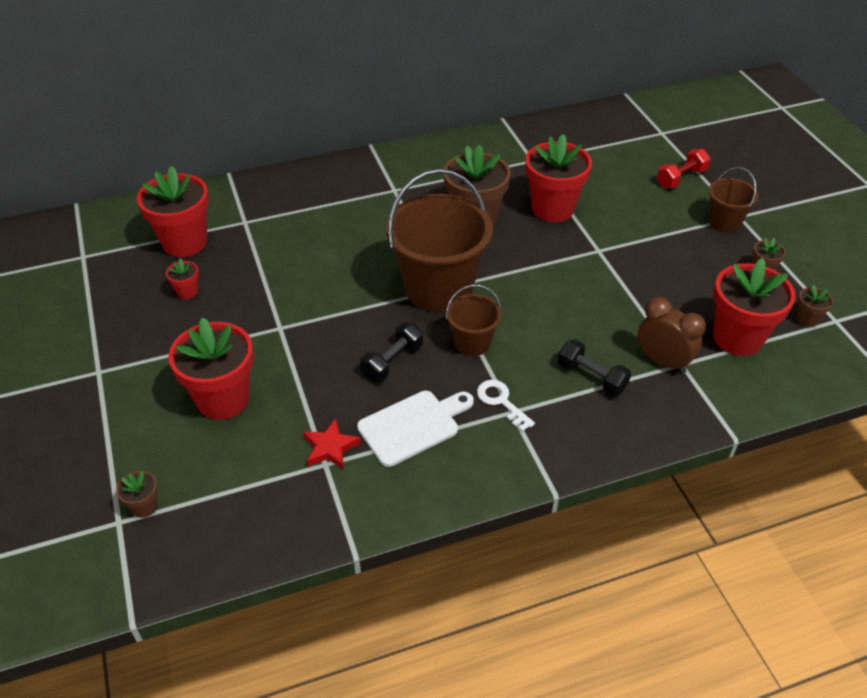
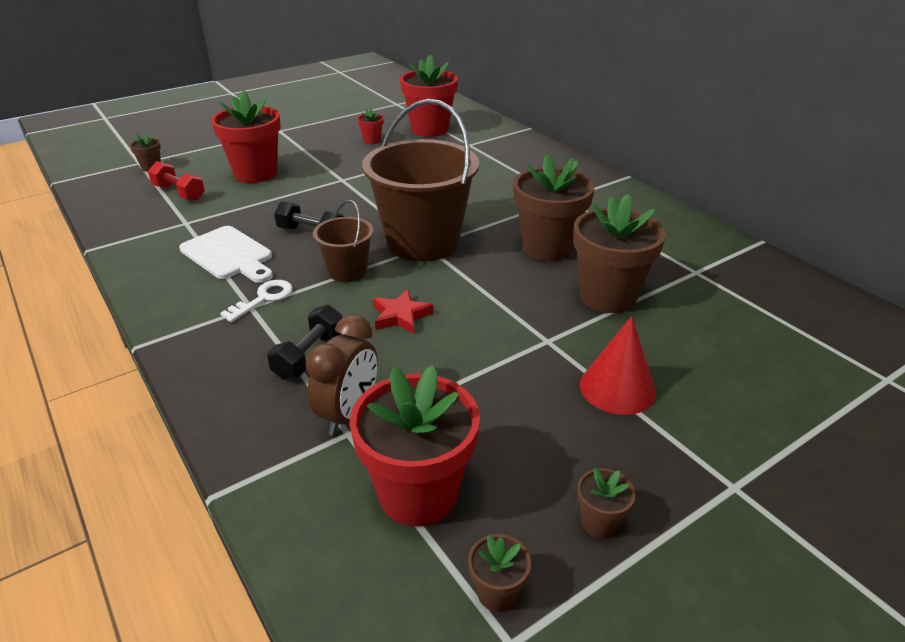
camera: 75 degrees right, 10 degrees down
red star [303,418,361,470] -> red star moved to [373,289,434,334]
red flower pot [525,134,592,222] -> brown flower pot [573,194,666,313]
red dumbbell [657,149,710,188] -> red dumbbell moved to [148,161,205,201]
brown bucket [709,167,759,232] -> none
none -> red cone [580,316,656,415]

